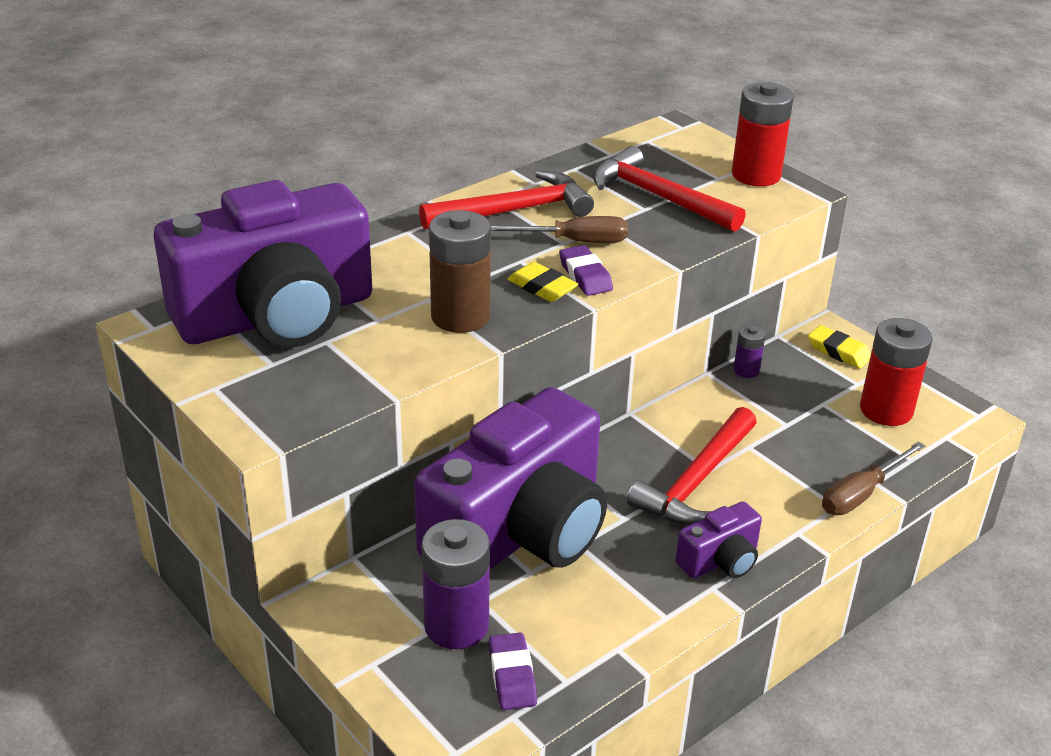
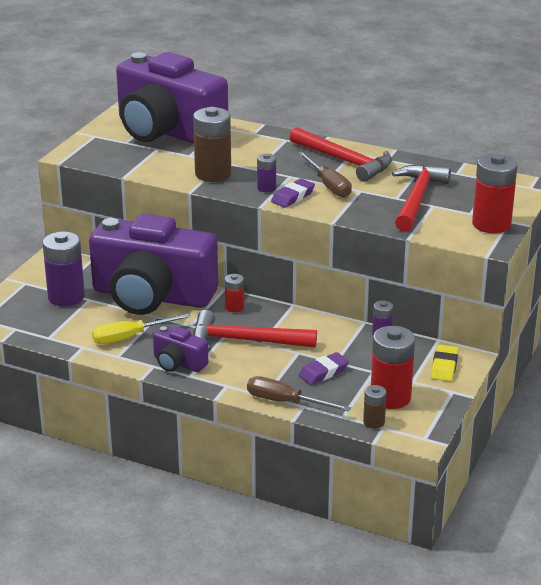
camera: 65 degrees right, 5 degrees down
purple eraser [489,632,537,710] -> purple eraser moved to [299,352,349,385]
yellow eraser [507,262,578,302] -> purple battery [257,153,276,192]
none -> yellow screwdriver [92,313,190,344]
none -> red battery [225,274,244,312]
none -> brown battery [363,385,387,429]

